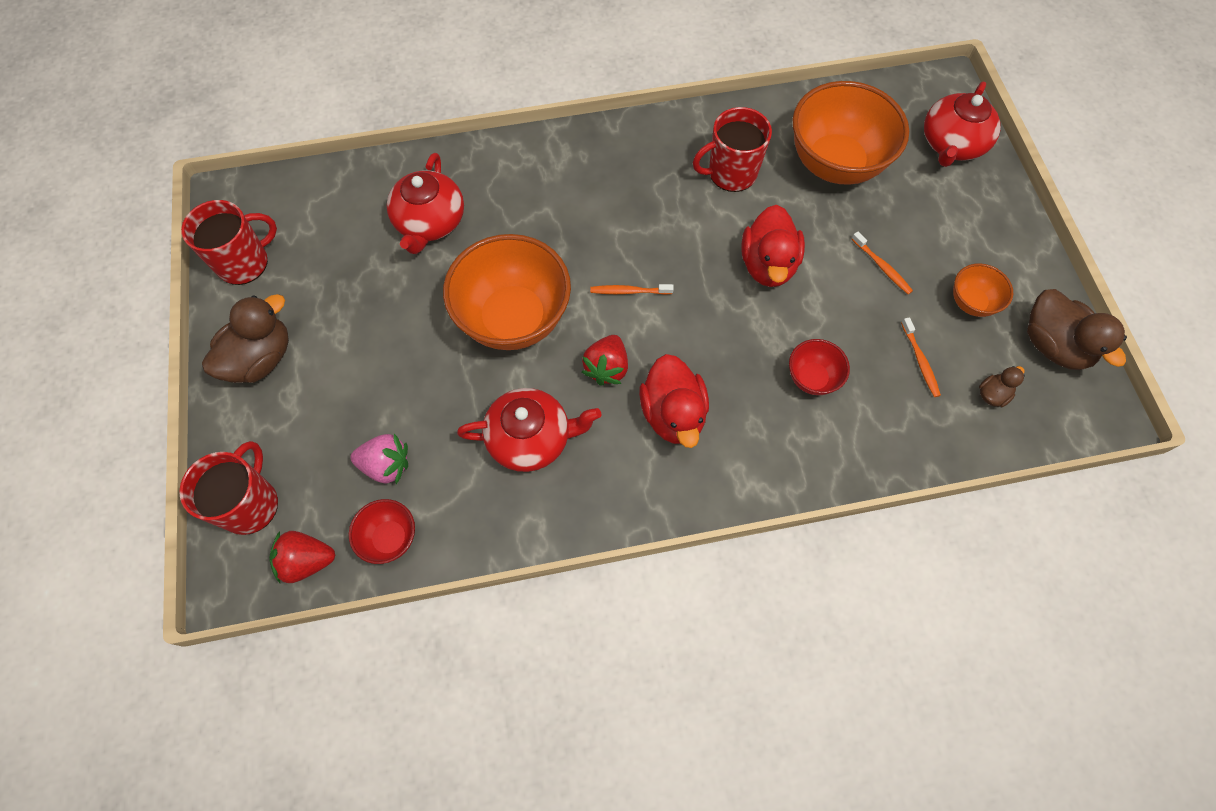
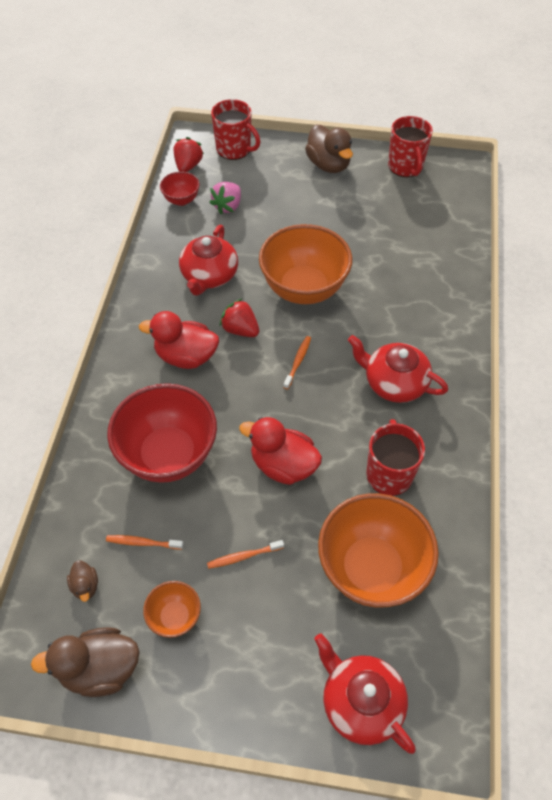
camera: 110 degrees right, 10 degrees down
red teapot [387,153,464,254] -> red teapot moved to [348,335,448,403]
red bowl [789,339,850,395] -> red bowl [107,383,217,483], size x2.10

